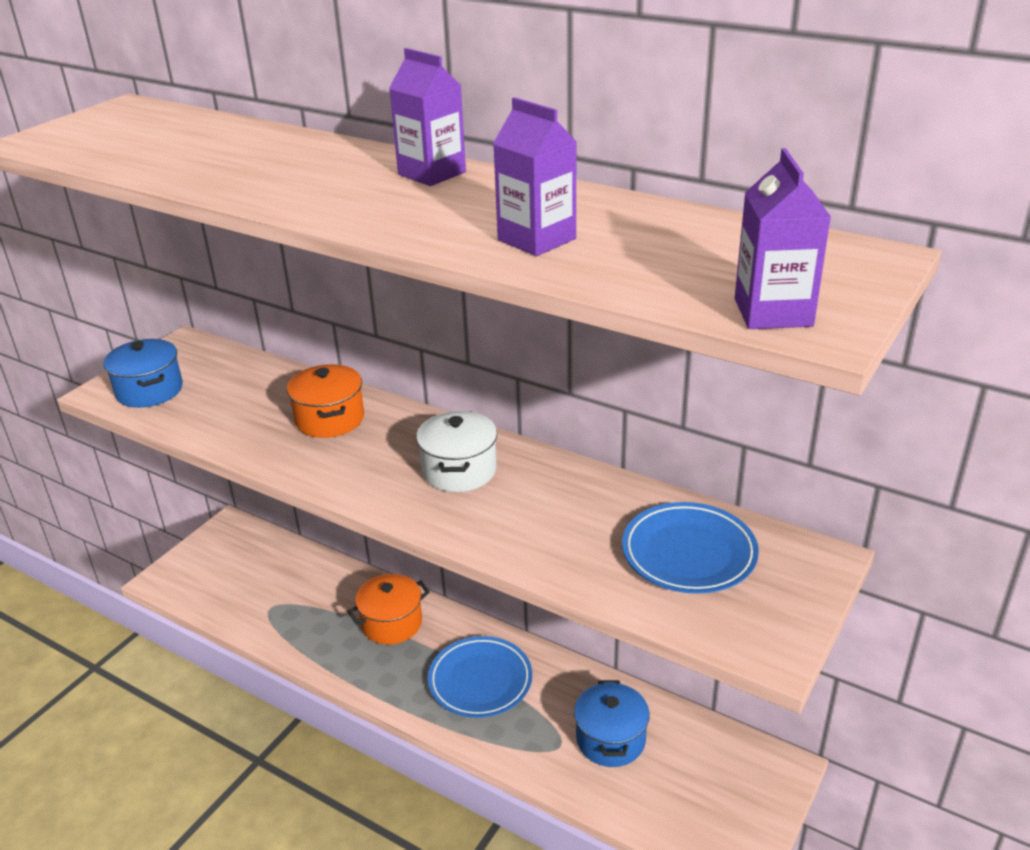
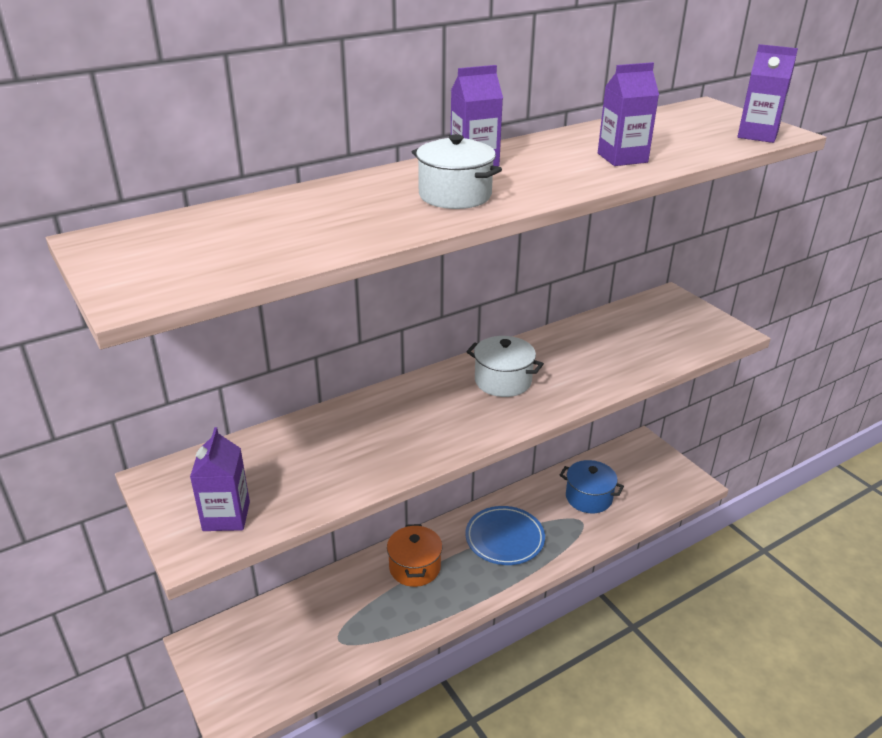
camera: 65 degrees left, 0 degrees up
blue pot [103,339,183,408] -> purple carton [190,427,250,531]
orange pot [287,364,364,438] -> none
blue plate [622,502,759,594] -> none
none -> white pot [412,134,502,209]

